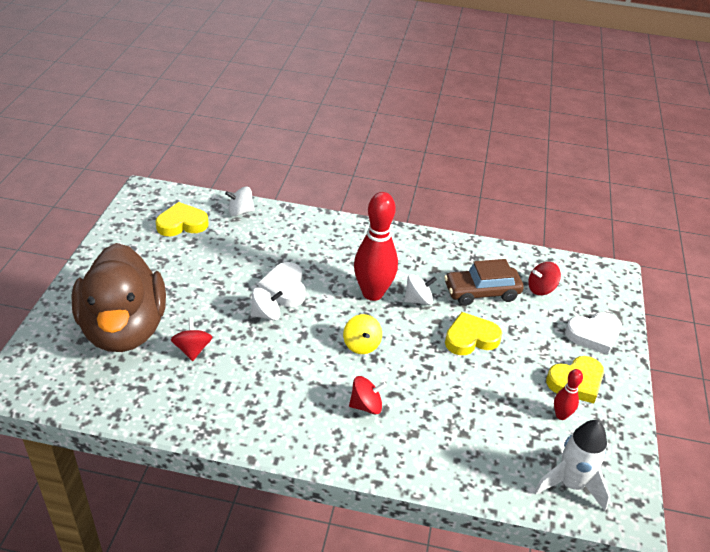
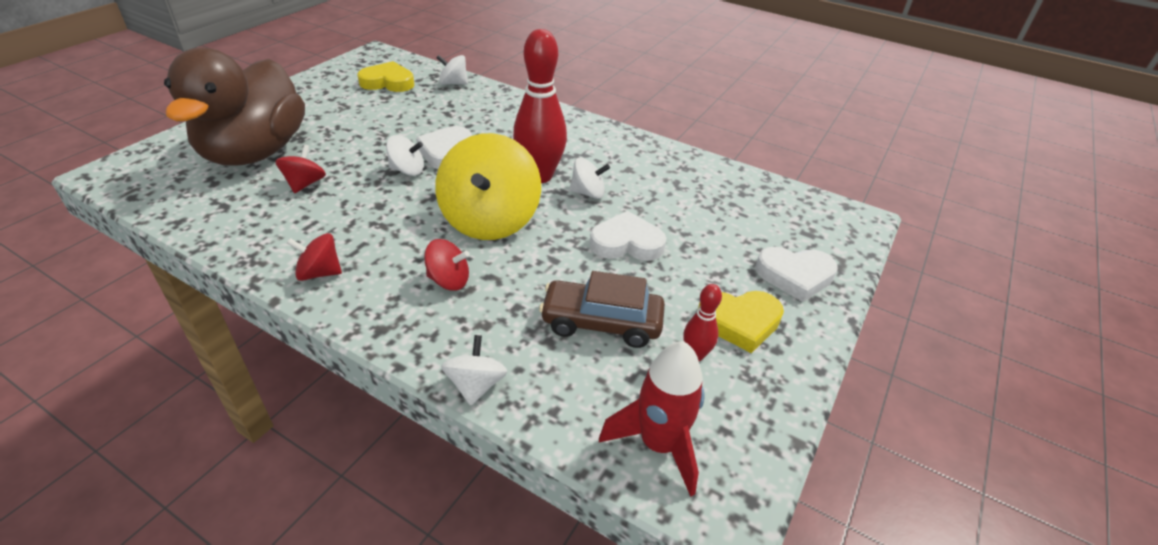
camera: 20 degrees right, 0 degrees up
yellow spinning top [343,314,382,354] -> yellow spinning top [435,133,541,240], size x2.10
brown car [444,259,524,306] -> brown car moved to [539,271,665,348]
yellow heart [445,312,502,355] -> white heart [590,211,666,261]
red spinning top [528,262,561,295] -> red spinning top moved to [287,233,342,281]
white rocket [534,420,610,511] -> red rocket [599,341,705,497]
none -> white spinning top [441,335,508,406]

